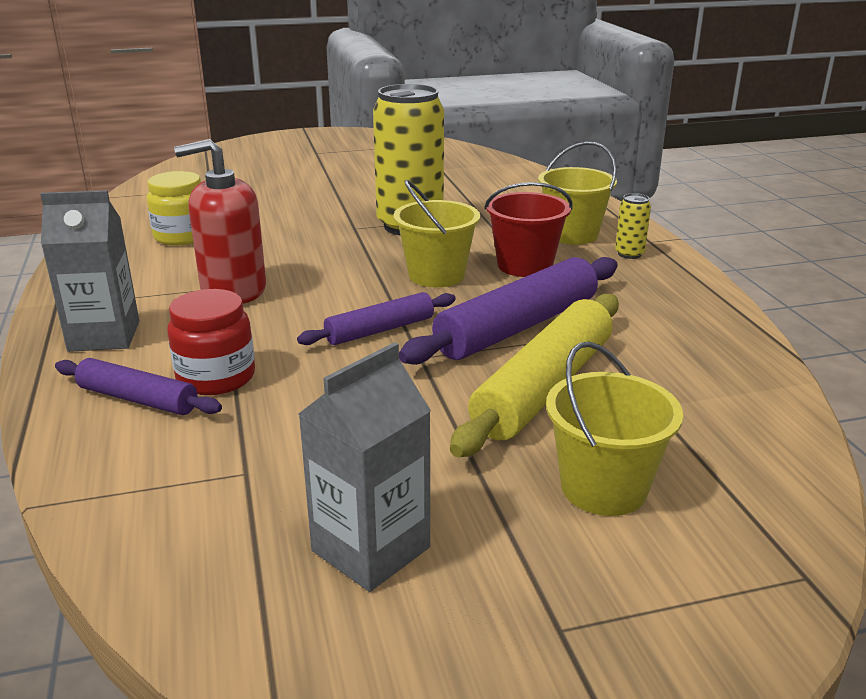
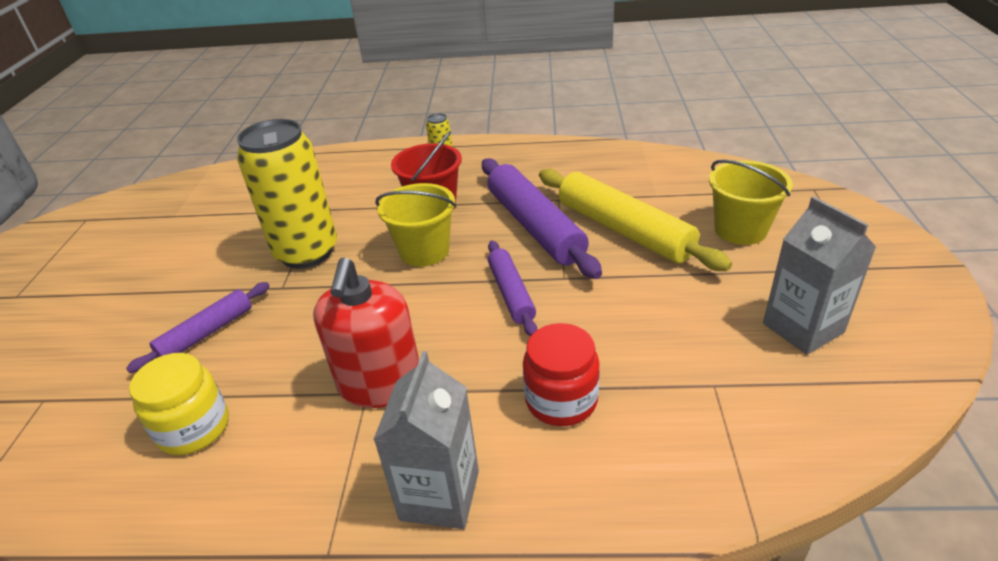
camera: 70 degrees left, 10 degrees up
purple rolling pin [55,358,222,415] -> purple rolling pin moved to [126,282,269,373]
yellow bucket [538,141,617,245] -> none

